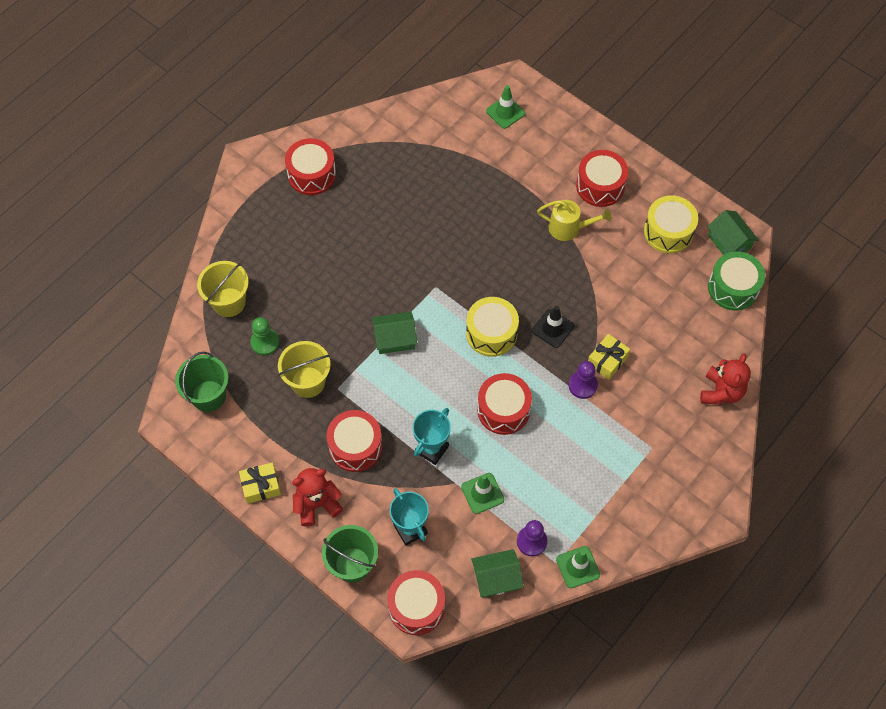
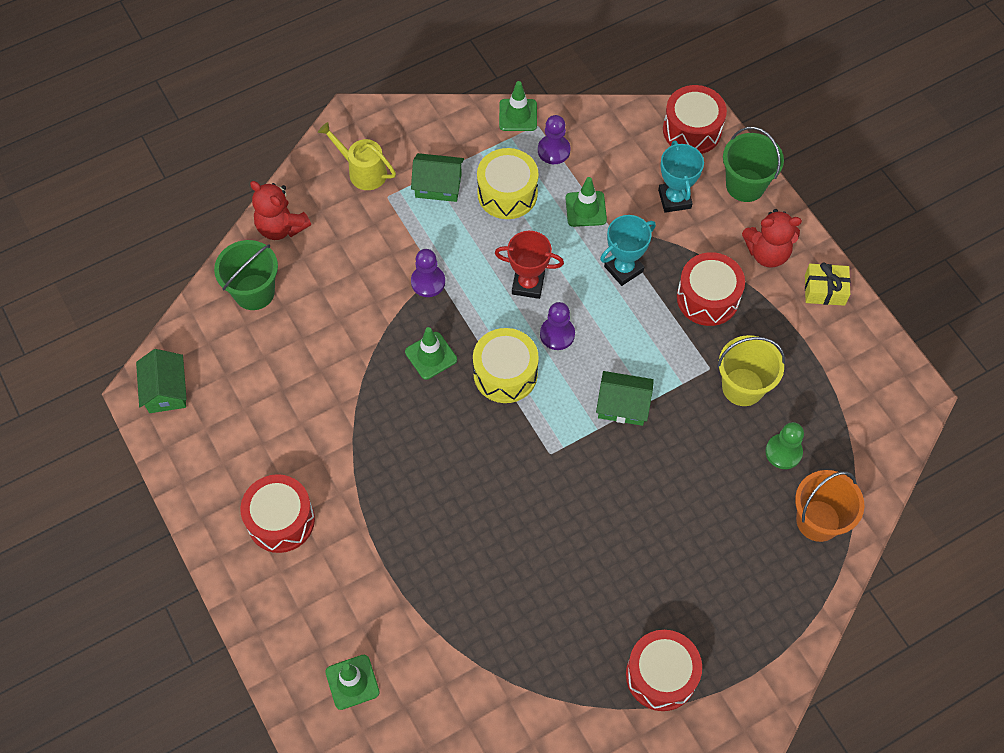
camera: 160 degrees left, 0 degrees up
green bucket [175,352,229,412] -> green bucket moved to [214,240,278,310]
yellow bucket [197,261,249,317] -> orange bucket [795,470,864,542]
green house [471,549,524,598] -> green house moved to [411,153,464,202]
red drum [477,373,532,435] -> red trophy [495,231,564,299]
black traffic cone [532,306,574,348] -> green traffic cone [405,327,457,380]
yellow watering can [537,200,611,241] -> yellow watering can moved to [318,122,396,190]
yellow gift [588,334,630,380] -> none
yellow drum [644,195,698,253] -> yellow drum moved to [477,148,539,219]
red teddy bear [700,353,751,405] -> red teddy bear turned 90 degrees counterclockwise [250,181,311,240]
green drum [708,251,765,311] -> none
none -> purple pawn [540,302,575,350]

